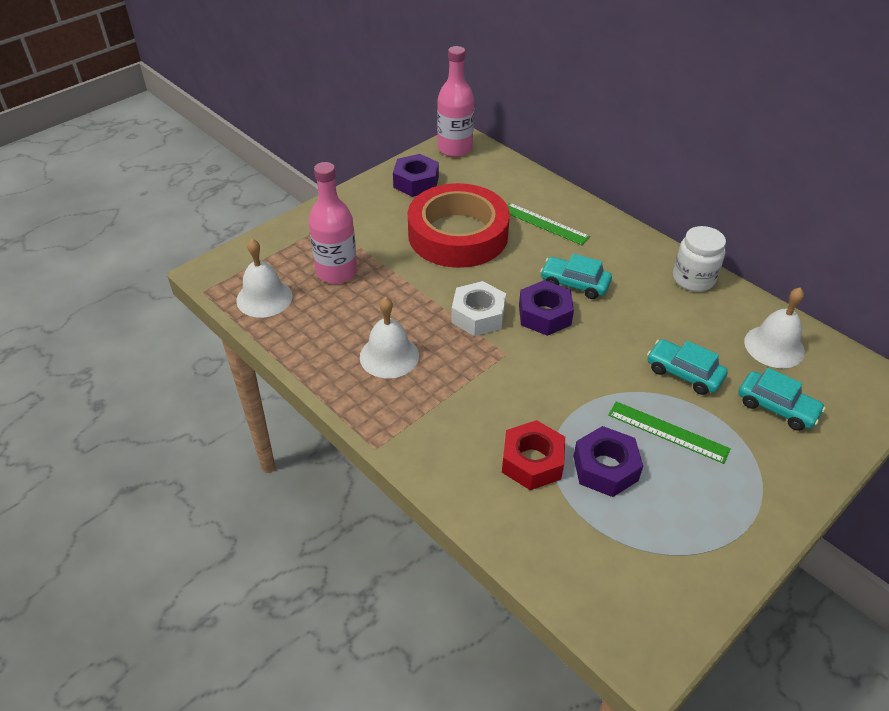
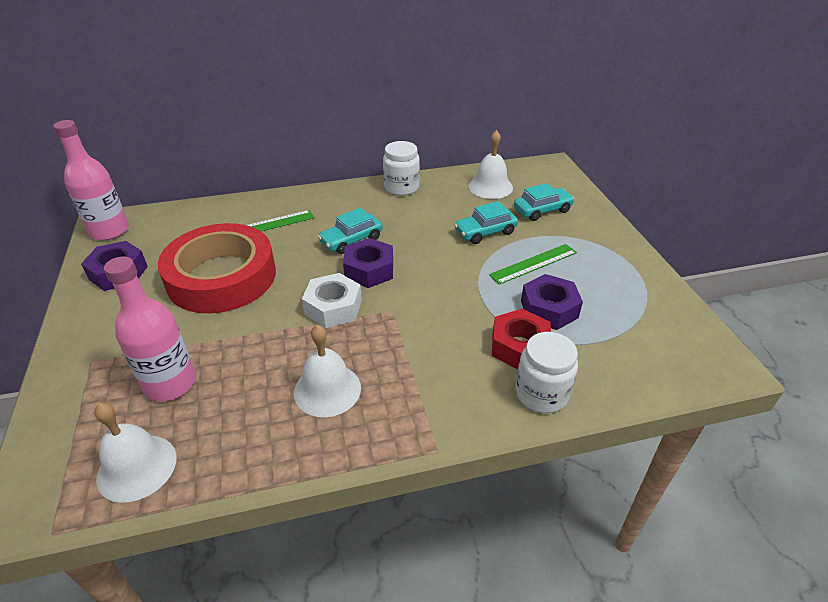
camera: 60 degrees left, 5 degrees down
none -> white jar [515,332,578,413]

